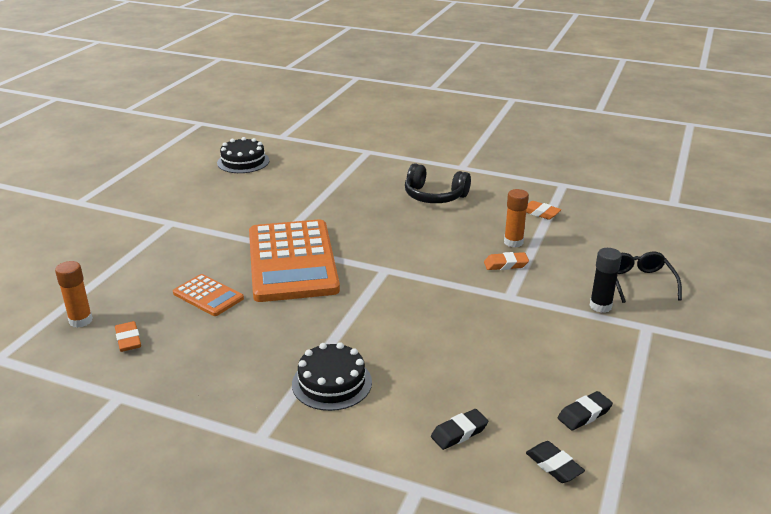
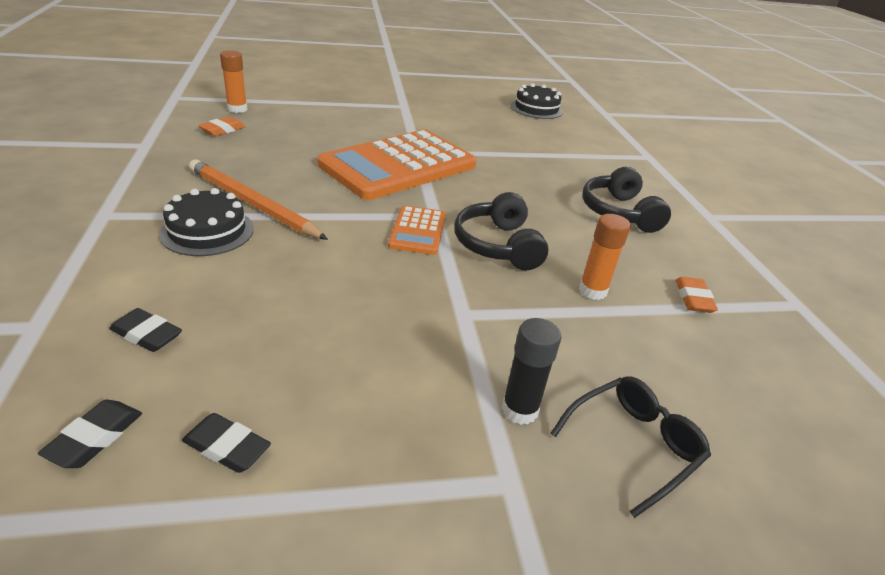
camera: 55 degrees right, 5 degrees up
orange calculator [173,274,244,316] -> orange calculator moved to [388,205,446,255]
orange eraser [484,252,529,270] -> none
none -> orange pencil [189,159,328,240]
none -> black headphones [454,192,549,270]

